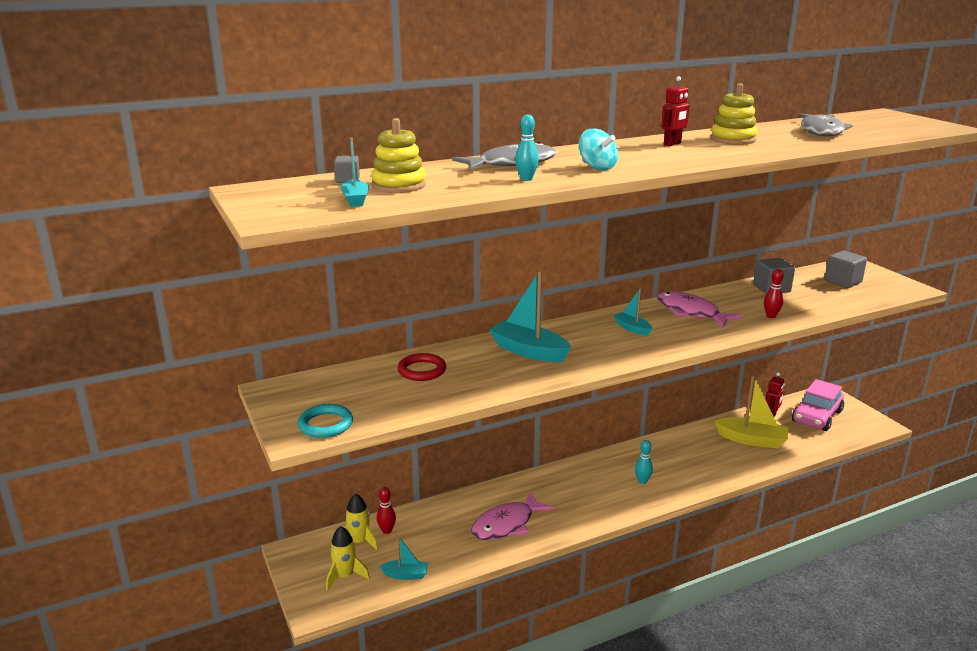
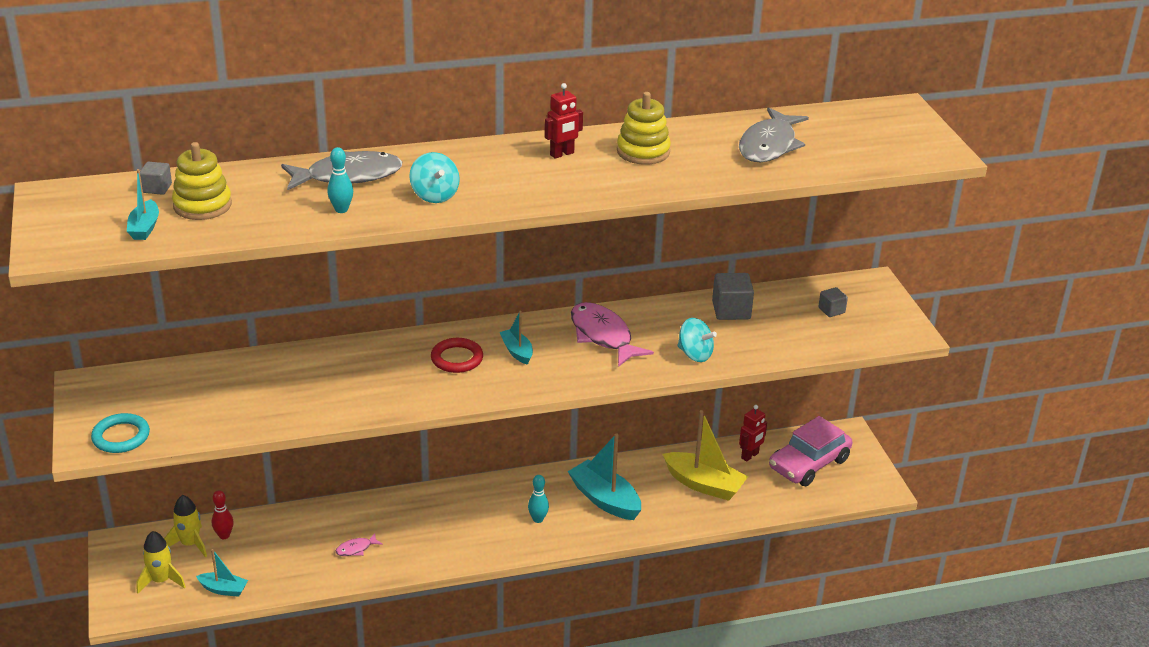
camera: 10 degrees right, 10 degrees up
red ring [397,353,446,381] -> red ring moved to [431,338,483,373]
pink fish [471,491,554,540] -> pink fish [336,533,383,556], size x0.45
turquoise boat [489,271,571,362] -> turquoise boat moved to [568,433,641,520]
red bowling pin [764,269,783,318] -> turquoise spinning top [677,318,717,362]
grey cube [824,251,867,288] -> grey cube [818,287,848,317], size x0.58

